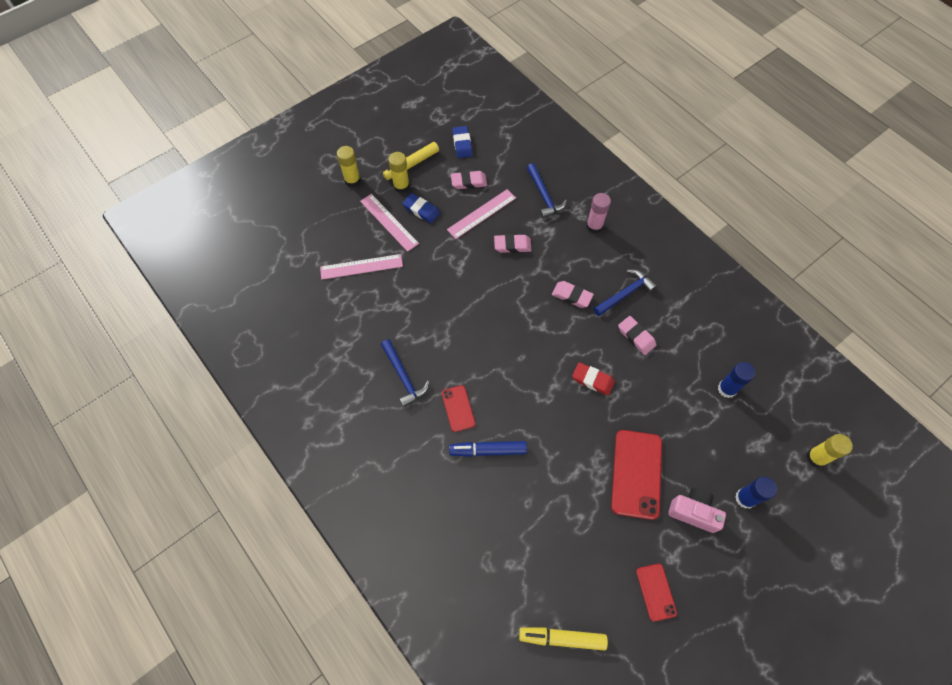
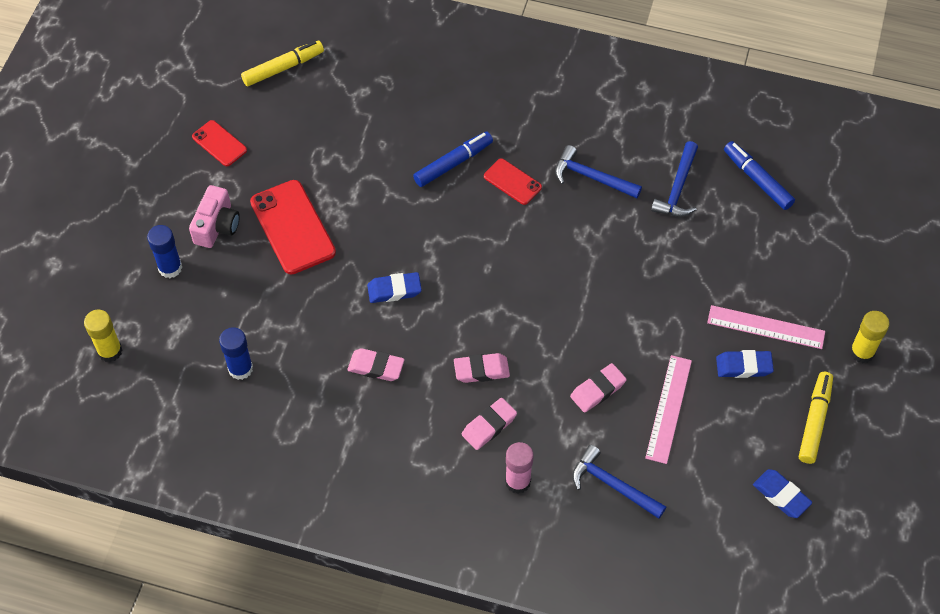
camera: 145 degrees right, 5 degrees down
pink ruler [320,254,403,280] -> none
yellow glue stick [388,152,410,193] -> none
pink eraser [451,171,487,189] -> pink eraser moved to [462,398,517,450]
red eraser [572,362,615,396] -> blue eraser [367,272,422,303]
blue hammer [594,269,657,316] -> blue hammer moved to [651,141,698,217]
pink camera [668,488,726,533] -> pink camera turned 60 degrees counterclockwise [189,185,240,248]
none -> blue marker [724,141,795,210]

